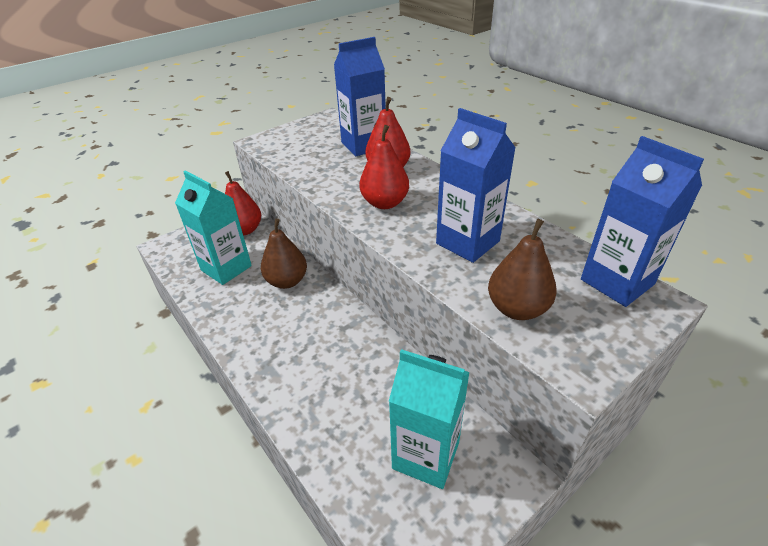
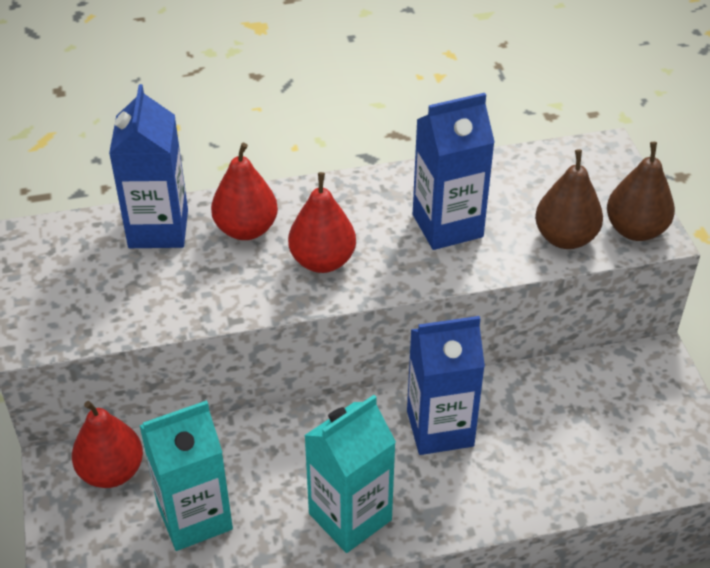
camera: 65 degrees left, 5 degrees up
brown pear [261,218,307,289] -> brown pear moved to [607,142,675,241]
turquoise carton [389,349,470,489] -> turquoise carton moved to [304,395,396,553]
blue carton [581,136,704,307] -> blue carton moved to [407,316,485,455]

